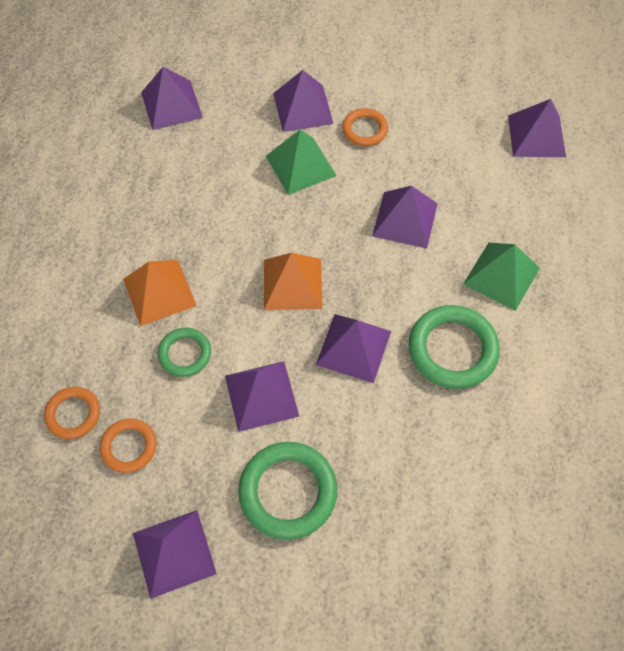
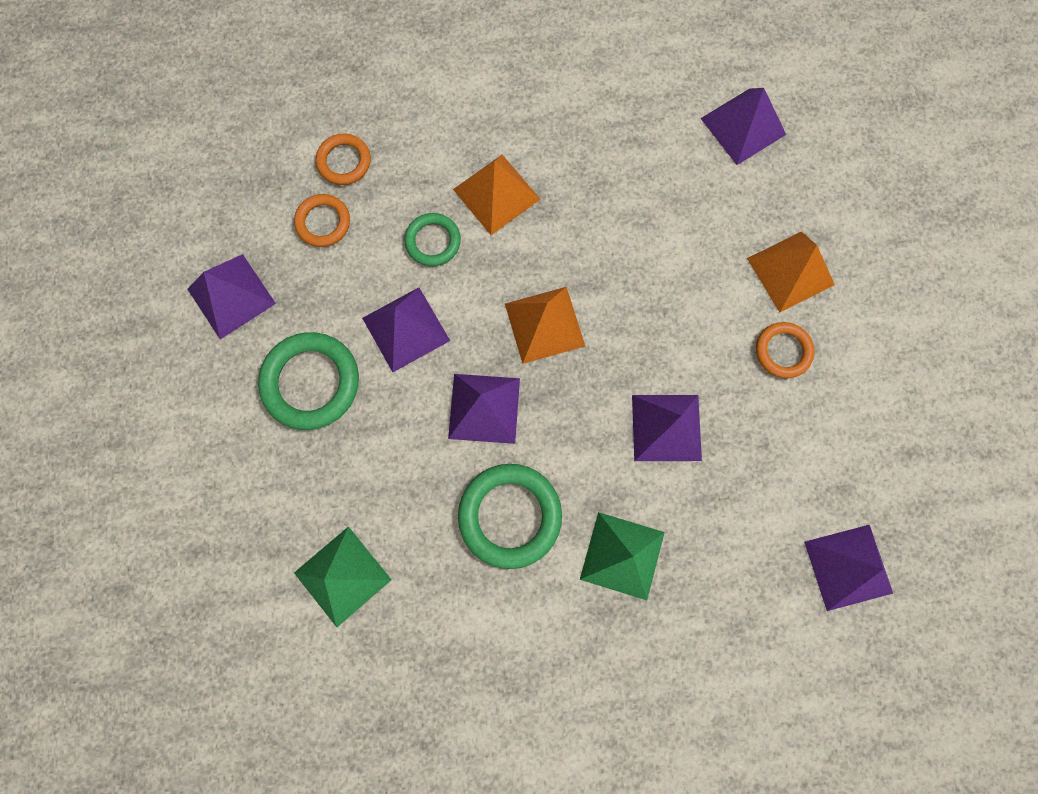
camera: 75 degrees right, 15 degrees up
green pyramid [266,130,337,195] -> green pyramid moved to [294,526,392,627]
purple pyramid [273,70,334,132] -> orange pyramid [747,231,835,312]

